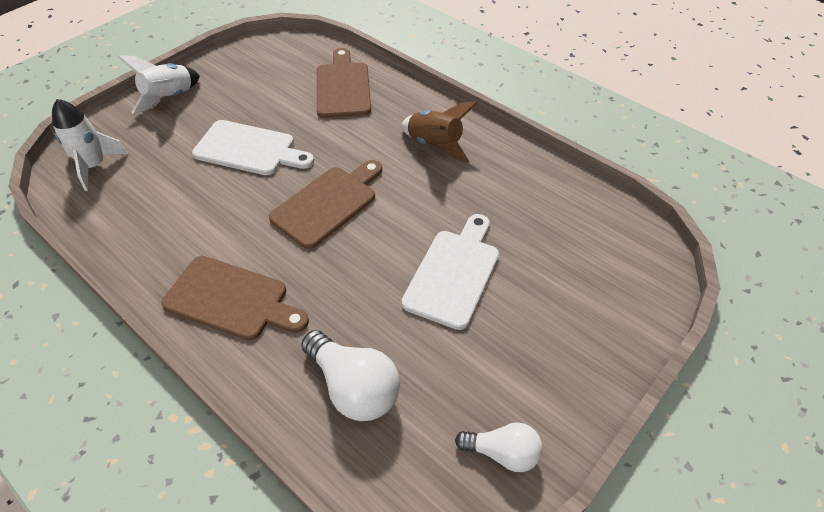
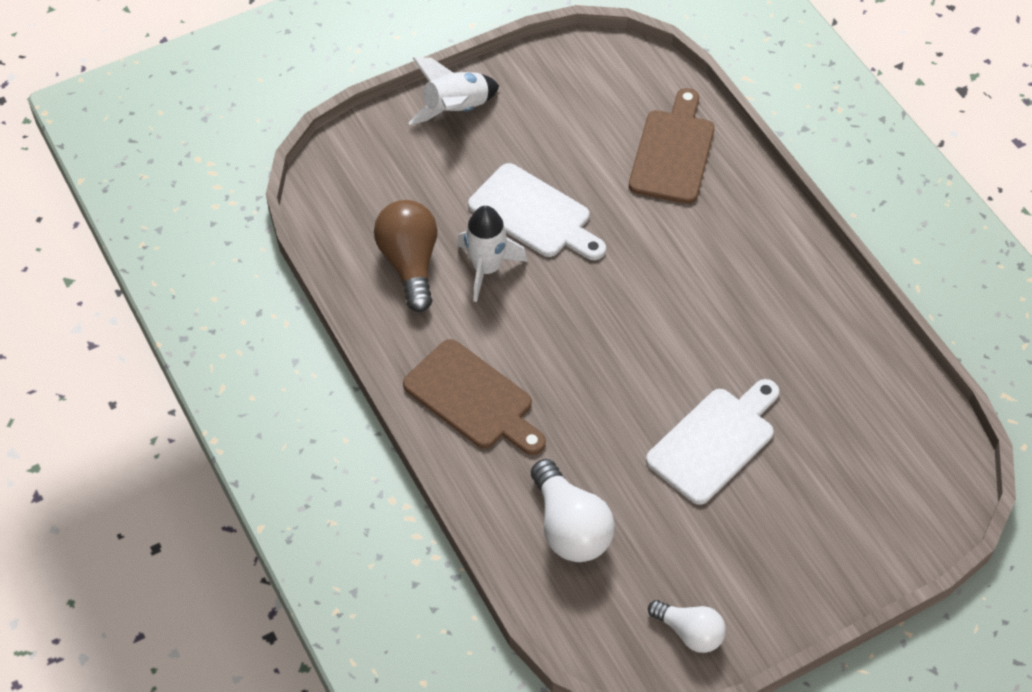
camera: 20 degrees right, 5 degrees up
white rocket [52,99,128,191] -> white rocket moved to [457,206,527,302]
brown cutting board [269,160,382,249] -> none
brown rocket [401,101,478,163] -> none
none -> brown light bulb [374,200,437,312]

